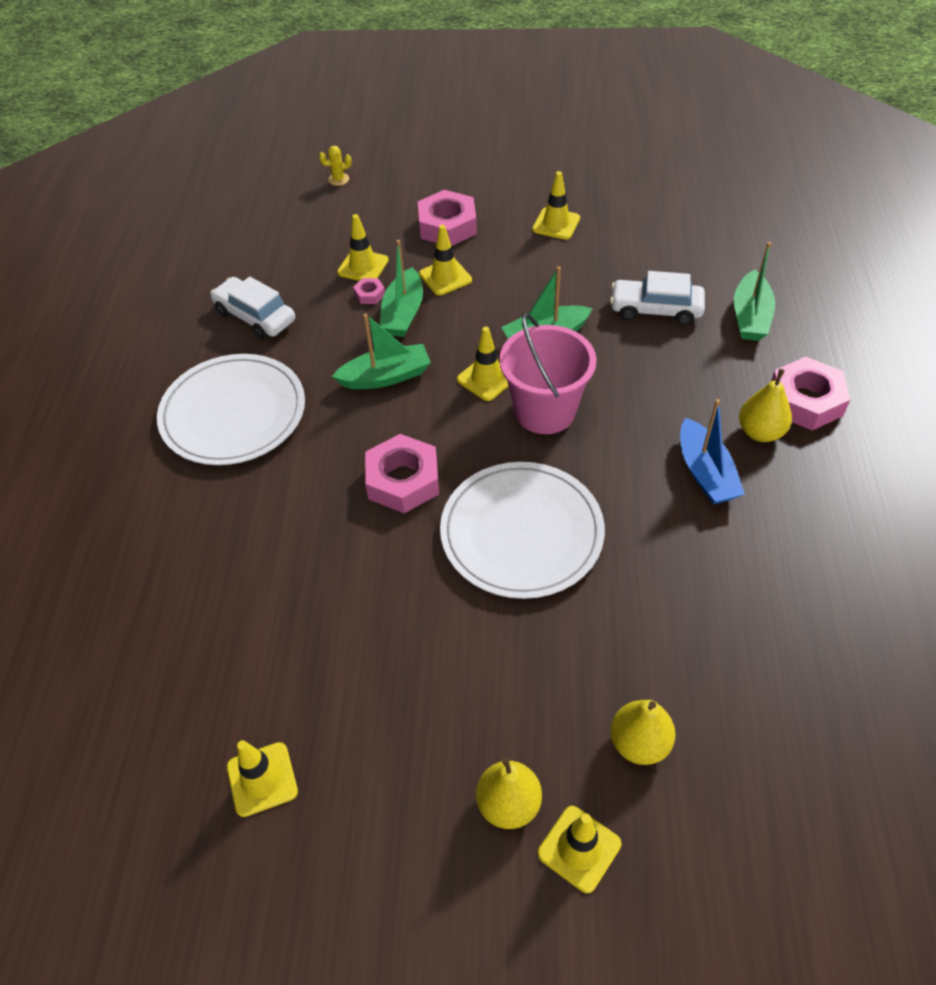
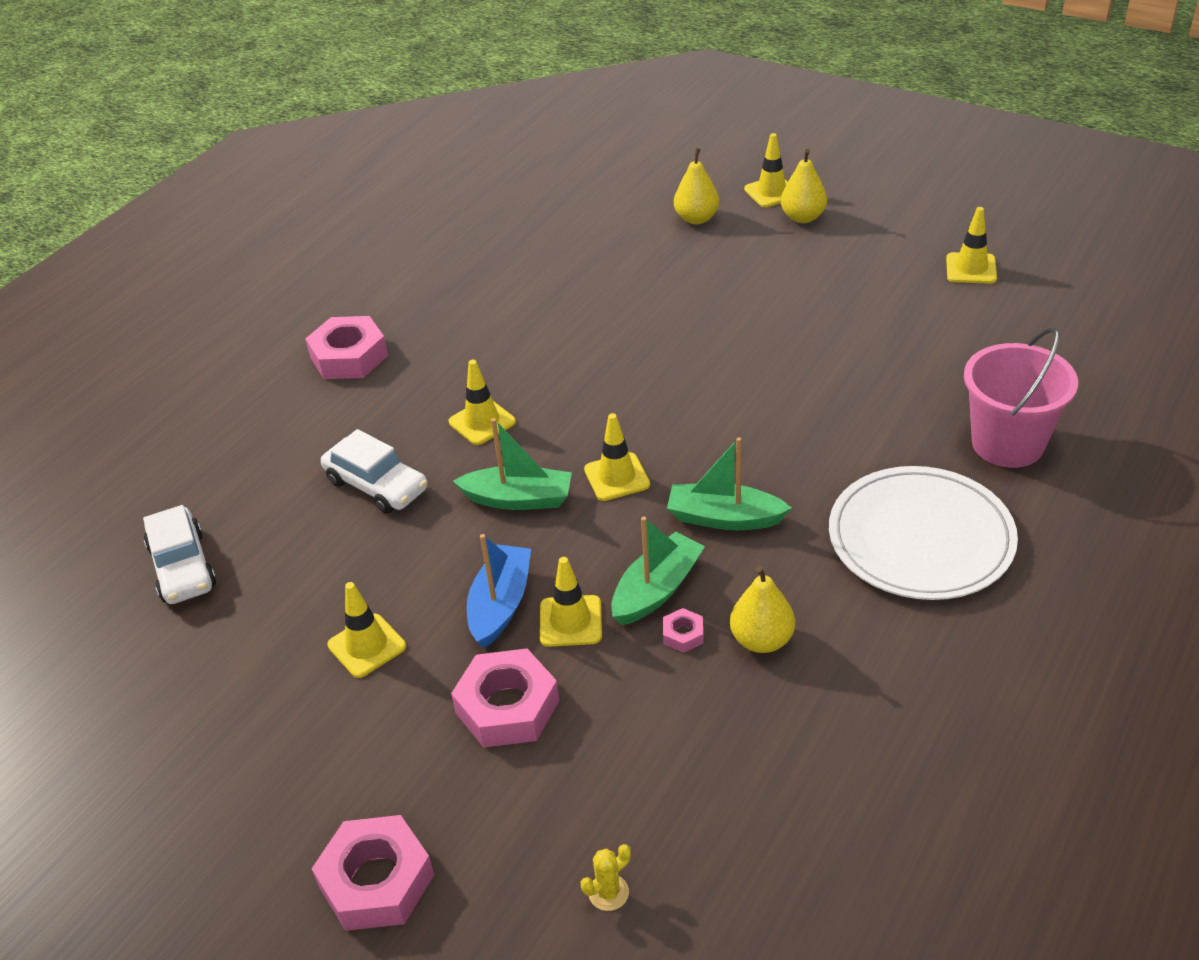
camera: 150 degrees left, 10 degrees down
white car [210,277,295,339] -> white car moved to [143,505,216,604]
yellow cactus [319,146,352,186] -> yellow cactus turned 60 degrees counterclockwise [581,844,631,911]
yellow traffic cone [337,214,389,281] -> yellow traffic cone moved to [449,360,516,445]
pink nut [365,434,439,513] -> pink nut moved to [312,815,434,931]
white plate [440,462,605,599] -> none
pink bucket [499,313,597,434] -> pink bucket moved to [964,327,1078,468]
blue boat [680,399,745,504] -> blue boat moved to [467,534,531,648]
green boat [734,242,775,341] -> none
yellow pear [739,369,792,442] -> yellow pear moved to [730,566,795,653]

